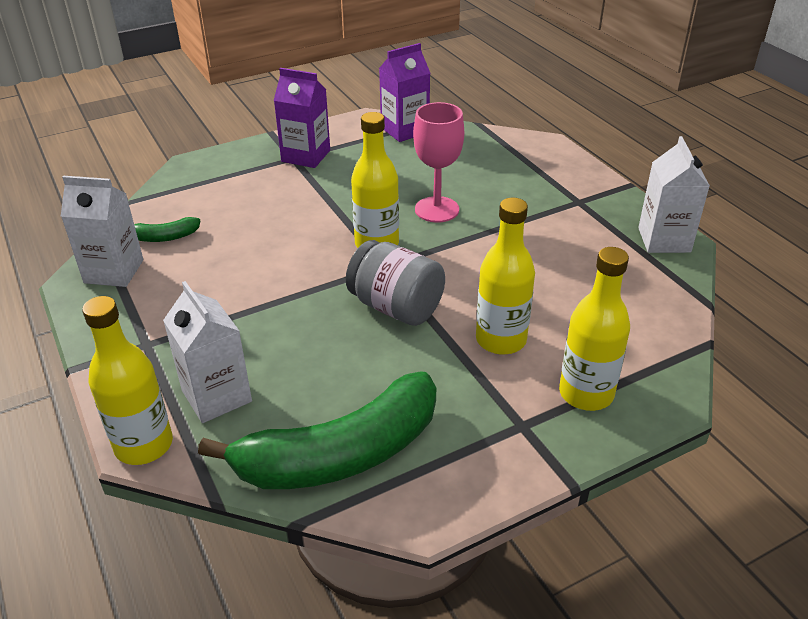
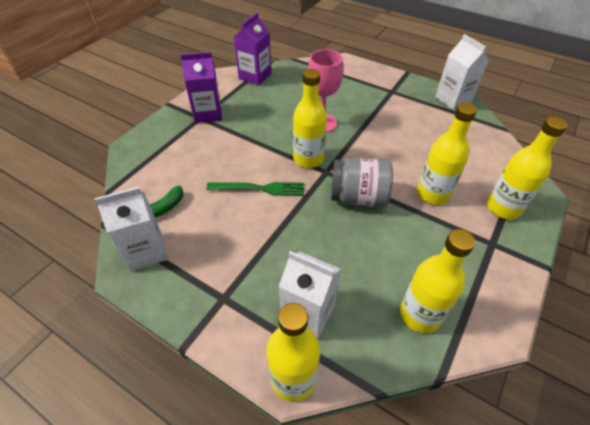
camera: 30 degrees left, 10 degrees up
green banana [198,372,436,489] -> yellow bottle [400,229,475,333]
none -> green fork [206,182,304,196]

